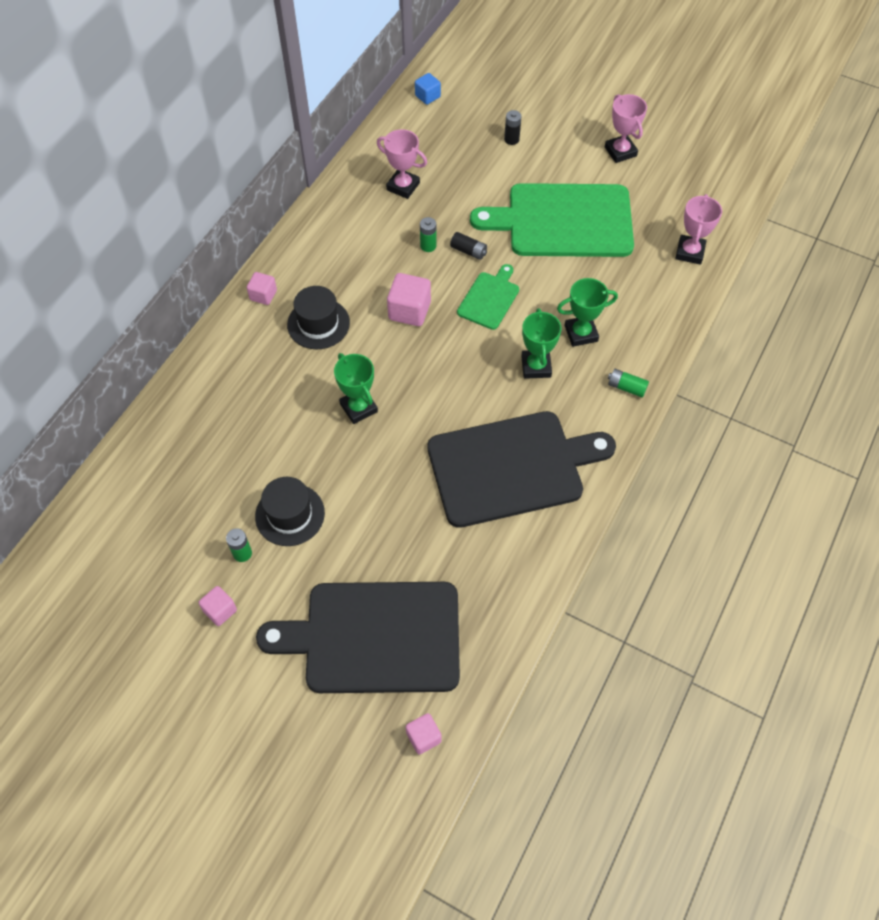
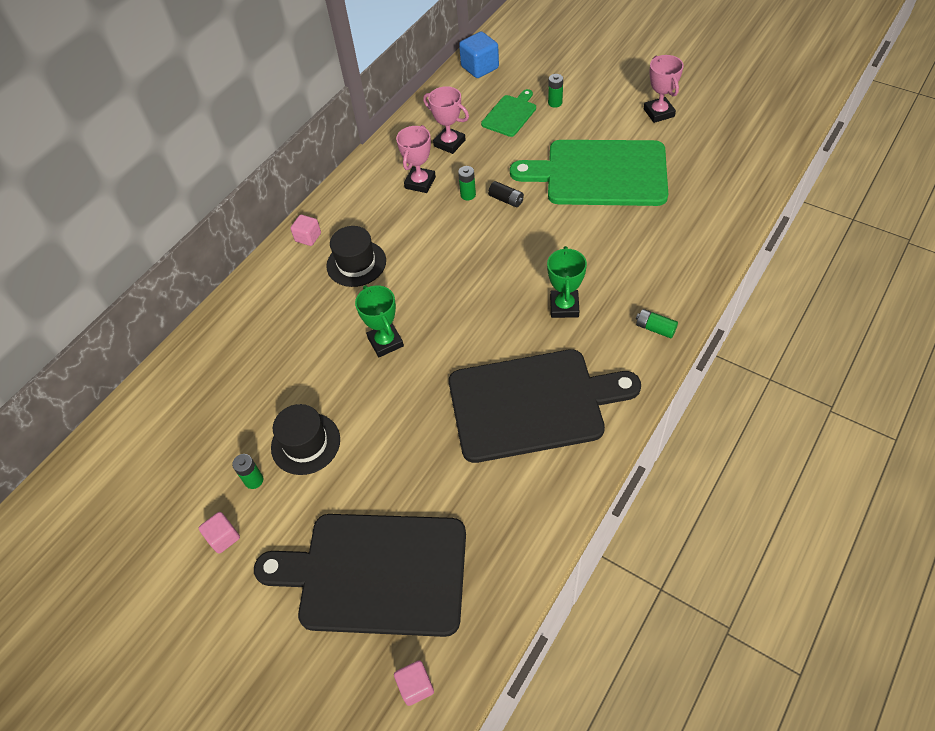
camera: 10 degrees right, 5 degrees down
pink cube [387,273,431,326] -> none
blue cube [415,73,441,105] -> blue cube [459,31,499,78], size x1.62
green cutting board [457,264,519,330] -> green cutting board moved to [481,89,536,137]
black battery [504,110,521,145] -> green battery [548,74,563,108]
green trophy [557,278,618,347] -> none
pink trophy [675,194,722,265] -> pink trophy moved to [396,125,436,193]

